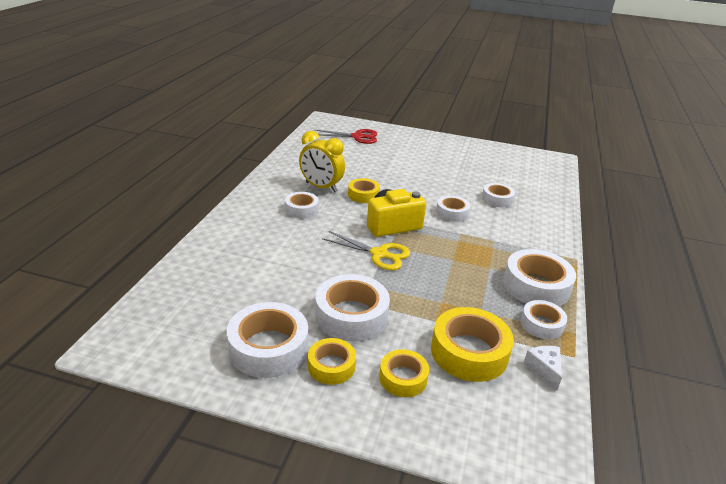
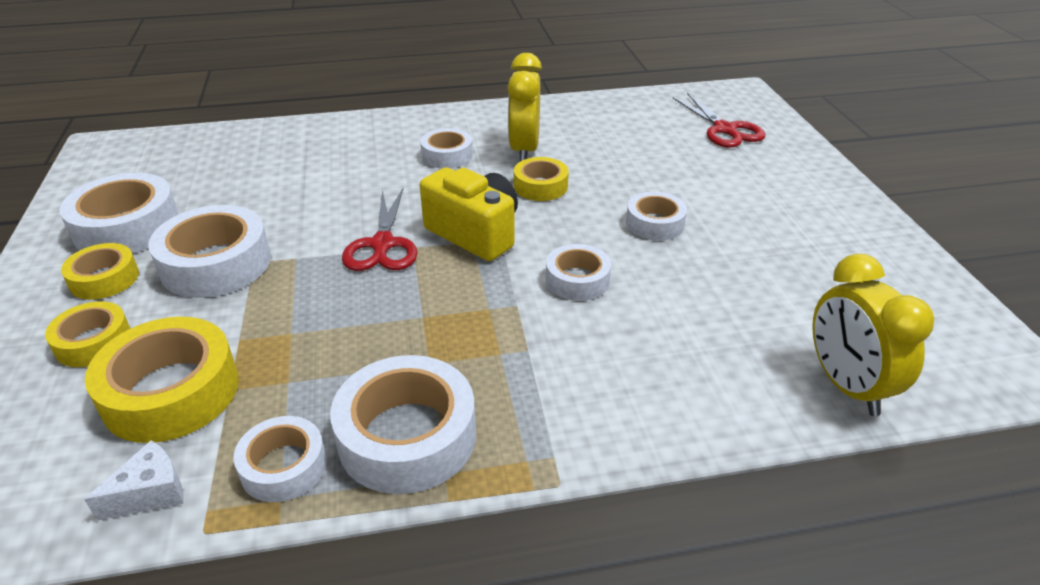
camera: 65 degrees right, 5 degrees up
yellow scissors [322,231,410,270] -> red scissors [342,188,418,271]
white tape [482,183,515,207] -> white tape moved to [626,192,687,241]
none -> yellow clock [812,254,934,416]

